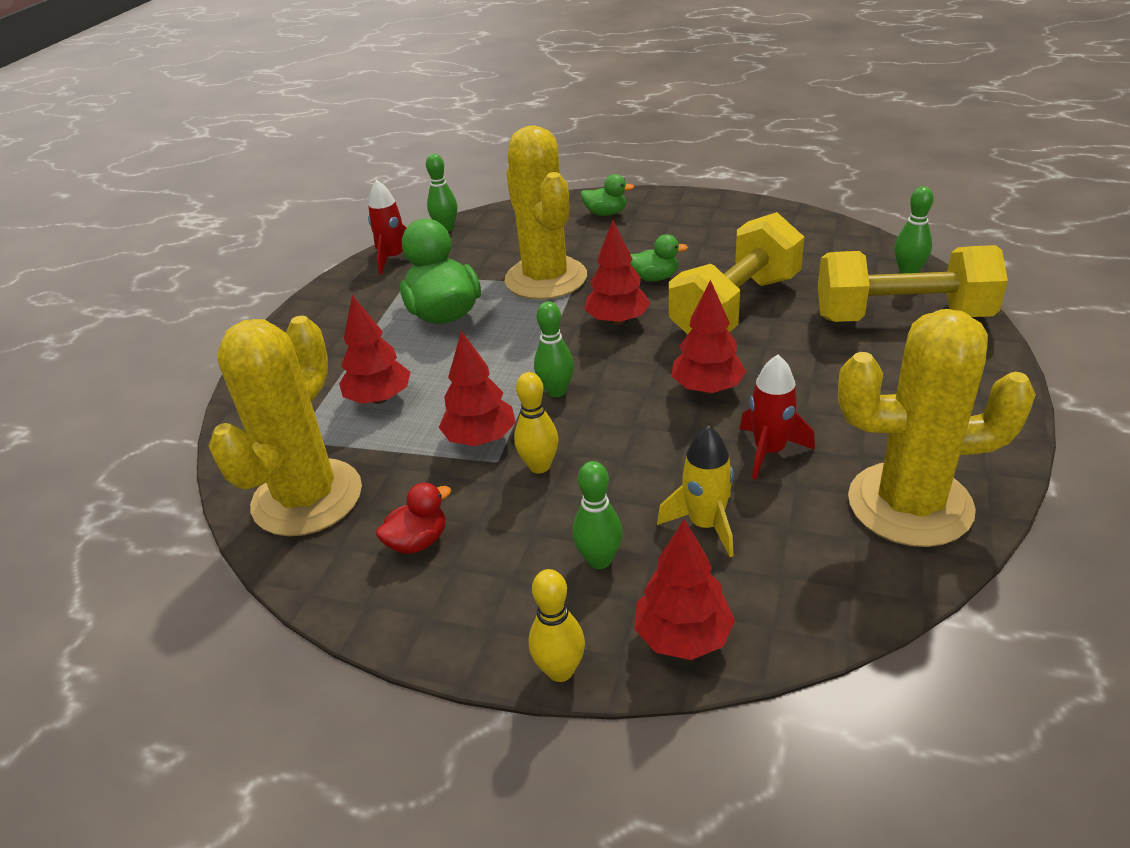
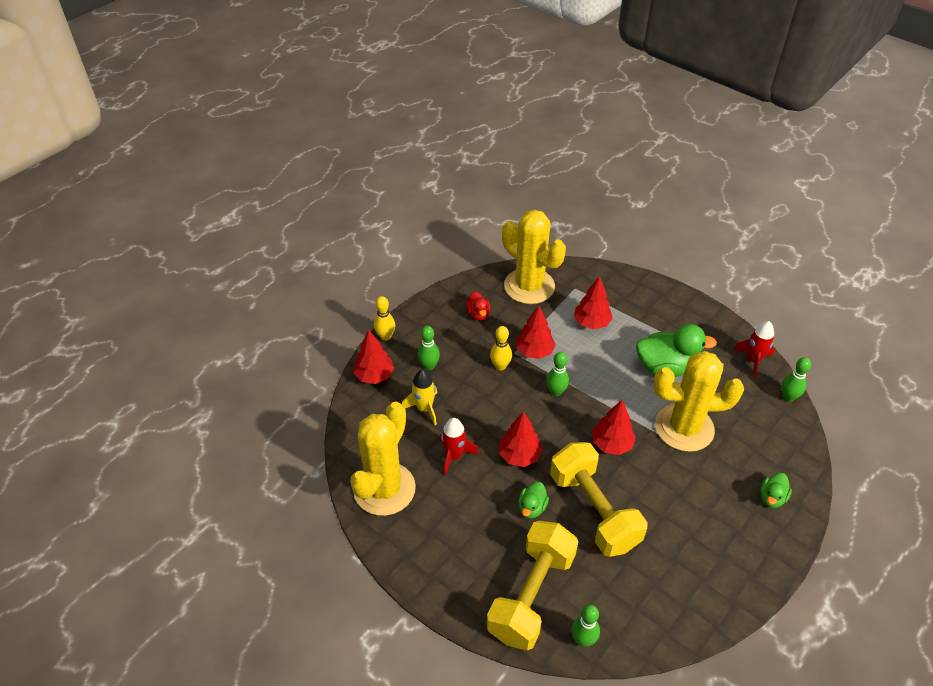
camera: 110 degrees right, 10 degrees up
green duck [630,234,688,281] -> green duck moved to [518,482,549,519]

